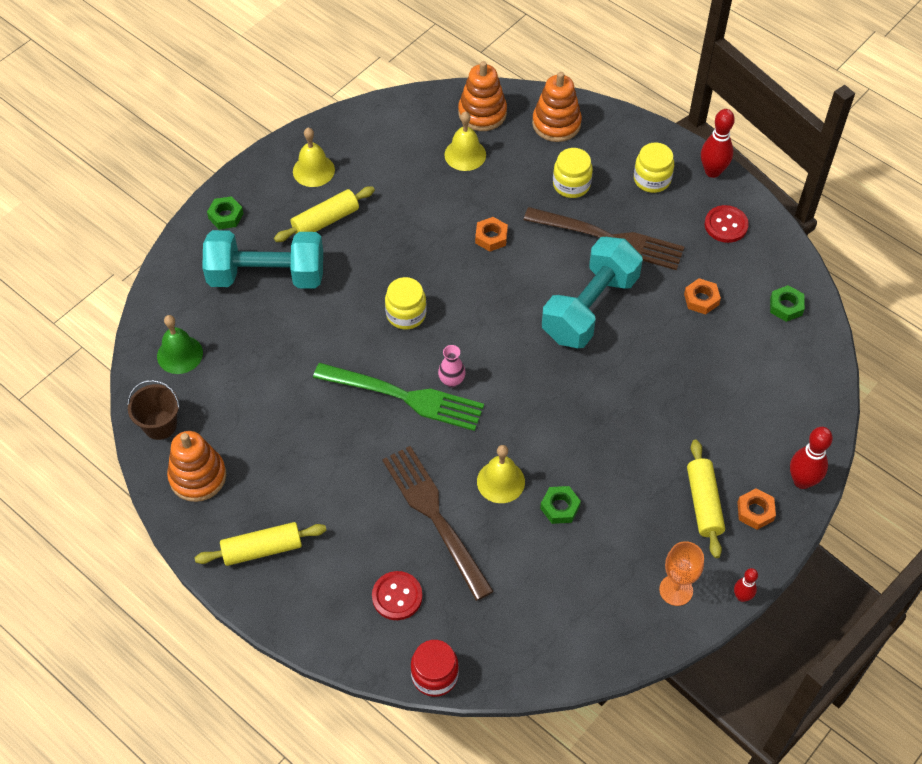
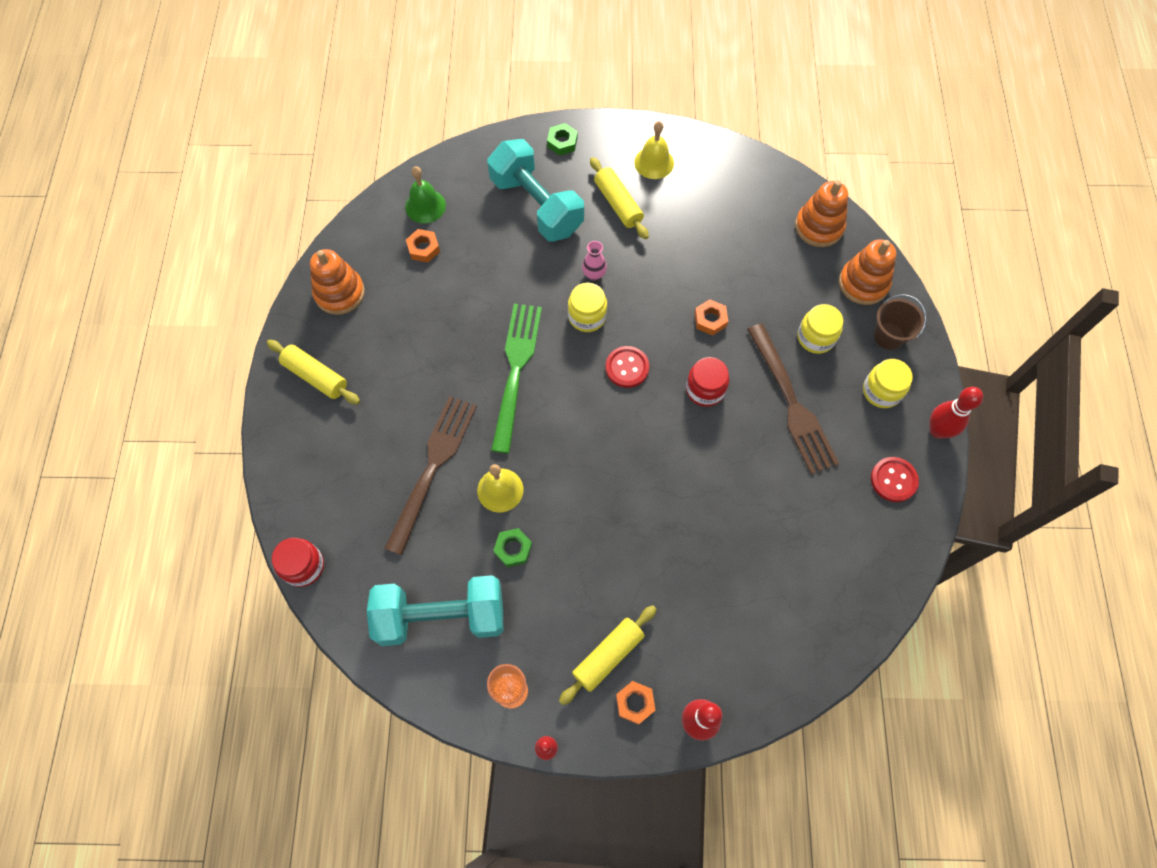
camera: 50 degrees right, 10 degrees up
brown bucket [127,380,180,440] -> brown bucket moved to [874,294,926,350]
yellow rolling pin [274,186,375,242] -> yellow rolling pin turned 45 degrees clockwise [590,157,649,239]
green fork [313,363,484,431] -> green fork turned 150 degrees counterclockwise [491,304,542,454]
red button [372,571,422,620] -> red button moved to [606,346,649,388]
pink vase [438,345,466,387] -> pink vase moved to [582,241,607,280]
yellow bell [444,111,486,171] -> none
turquoise dumbbell [542,237,643,348] -> turquoise dumbbell moved to [367,575,503,646]
orange nut [684,278,721,315] -> orange nut moved to [406,229,440,262]
green nut [770,285,805,322] -> none
none -> red jar [686,357,729,407]

